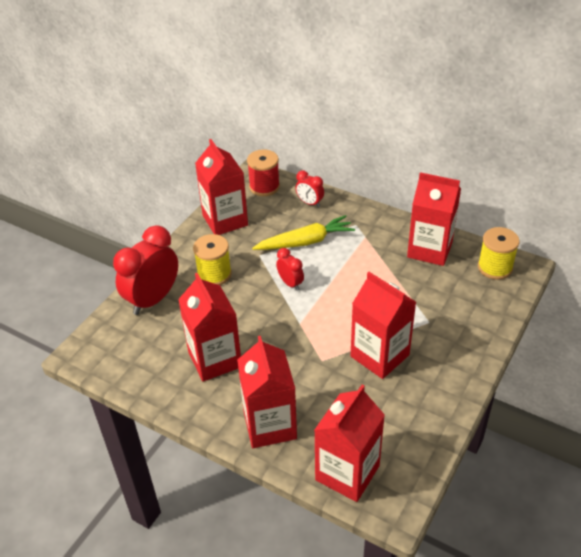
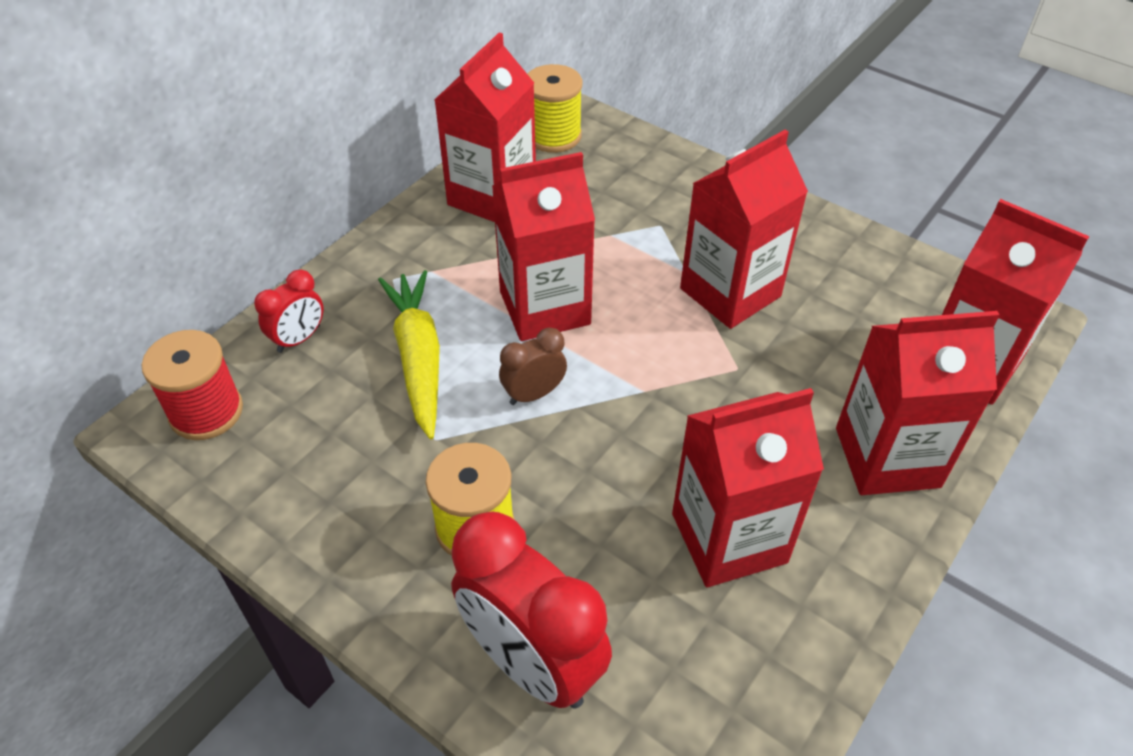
camera: 85 degrees left, 5 degrees up
red carton [195,139,248,235] -> red carton moved to [492,152,595,341]
red clock [276,248,304,291] -> brown clock [499,328,567,405]

